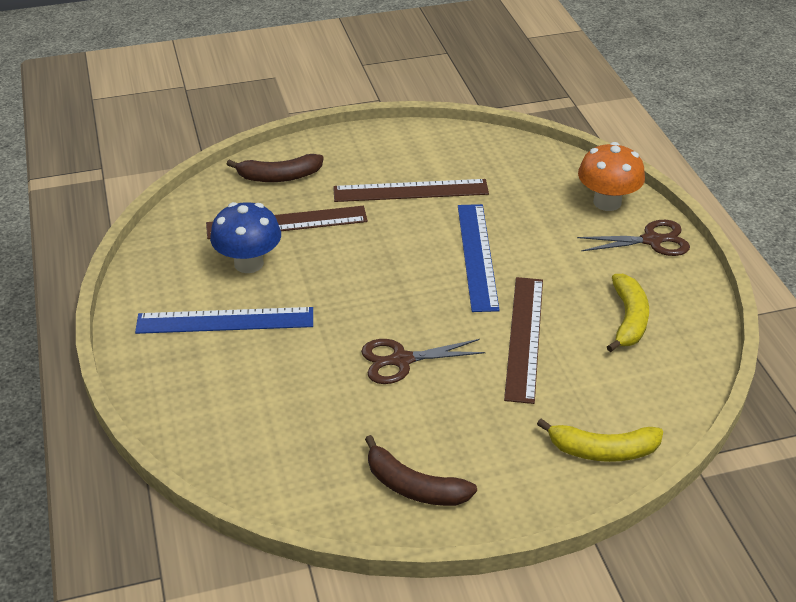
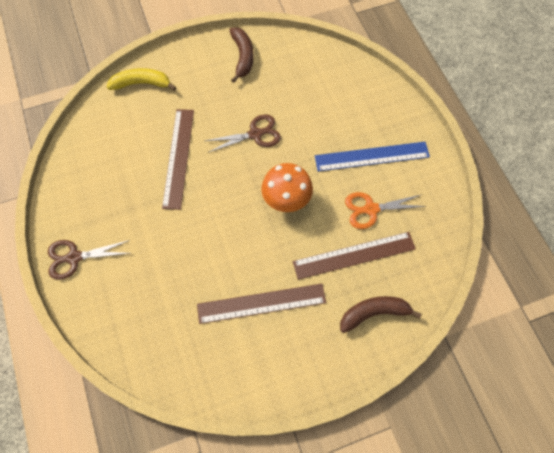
camera: 175 degrees right, 25 degrees up
blue mushroom [210,202,281,273] -> orange scissors [345,192,426,229]
brown banana [365,435,477,506] -> brown banana turned 60 degrees clockwise [229,27,254,83]
blue ruler [458,204,500,312] -> none
orange mushroom [578,142,645,211] -> orange mushroom moved to [261,163,313,212]
yellow banana [607,274,649,352] -> none

